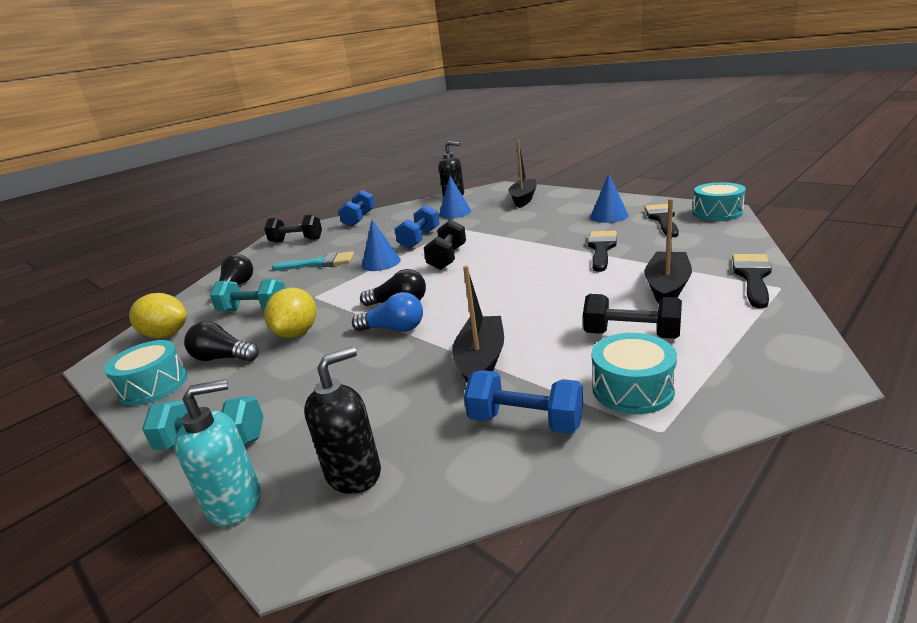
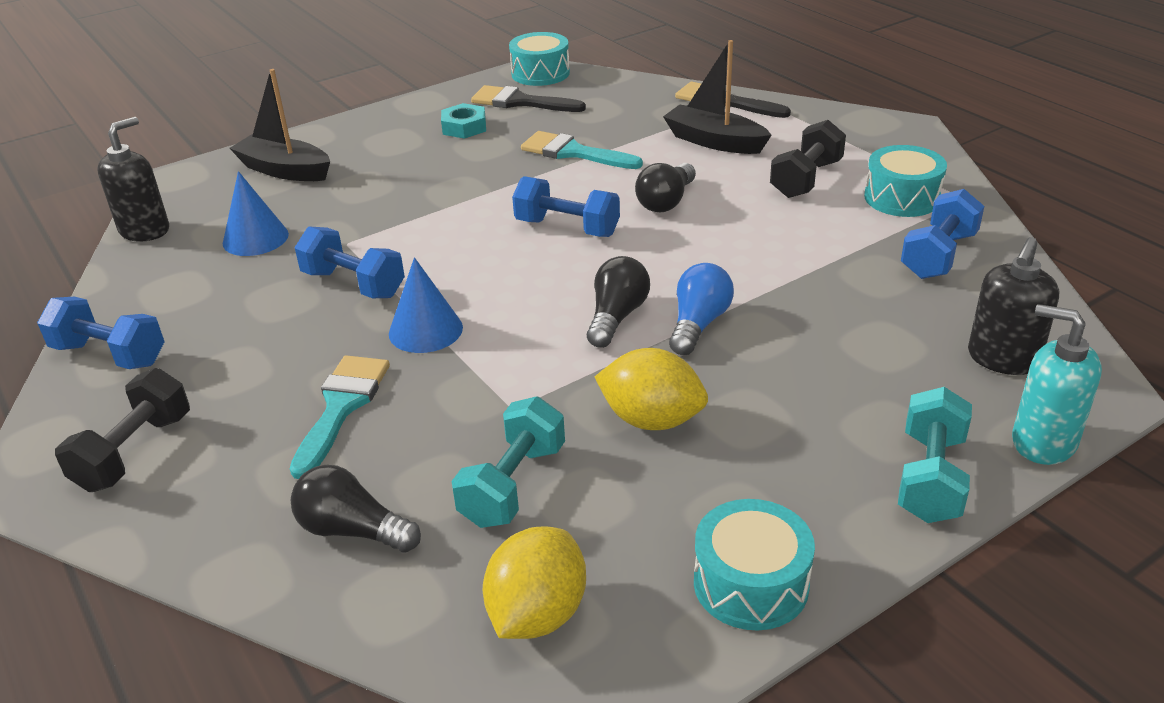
camera: 80 degrees left, 10 degrees up
turquoise soap dispenser [174,379,261,526] -> turquoise soap dispenser turned 45 degrees counterclockwise [1012,304,1102,465]
black light bulb [184,321,259,362] -> black light bulb moved to [635,163,696,212]
black soap dispenser [304,347,381,494] -> black soap dispenser turned 120 degrees counterclockwise [968,237,1059,375]
black dumbbell [424,220,466,270] -> none
black boat [452,266,504,382] -> none
black brush [588,231,617,272] -> turquoise brush [521,131,643,169]
blue cone [590,174,629,223] -> turquoise nut [441,103,486,139]
none -> blue dumbbell [512,176,620,237]

